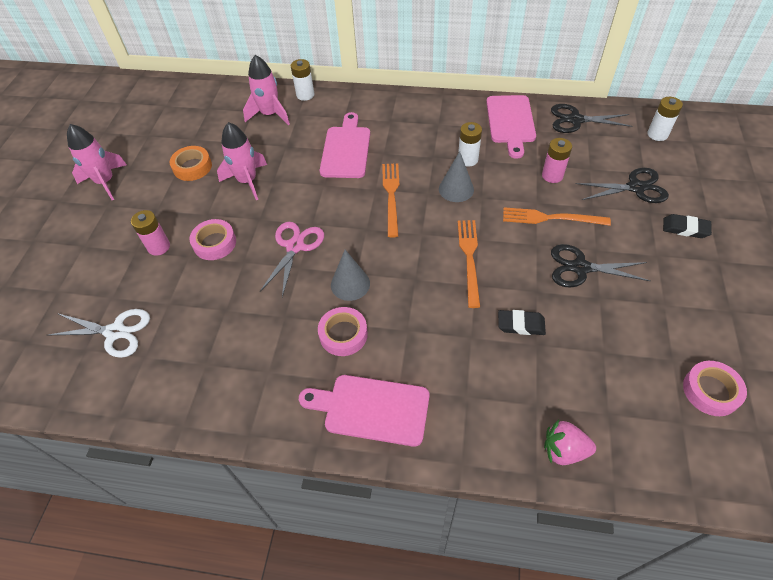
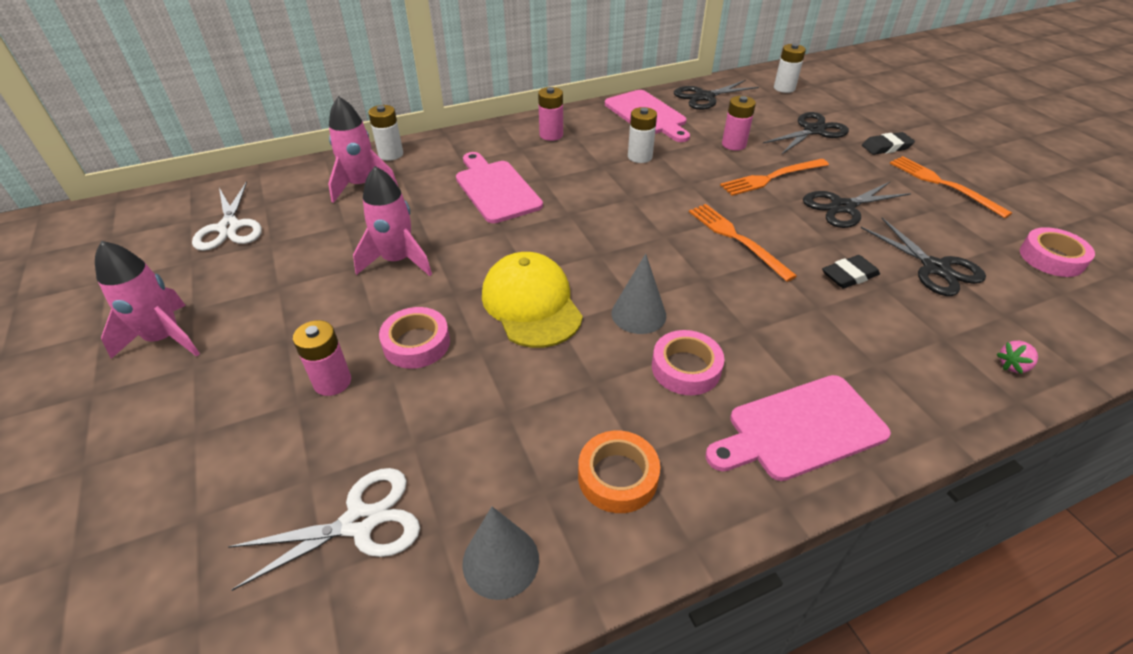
camera: 35 degrees left, 10 degrees down
orange tape [170,146,212,181] -> orange tape moved to [578,431,660,513]
pink scissors [260,222,324,297] -> yellow cap [482,252,583,348]
orange fork [382,163,399,238] -> orange fork moved to [890,156,1012,218]
grey cone [439,151,474,202] -> grey cone moved to [462,507,539,600]
pink strawberry [544,420,596,465] -> pink strawberry [997,341,1038,374], size x0.63
none -> white scissors [192,181,262,251]
none -> pink battery [538,87,563,141]
none -> black scissors [861,218,986,296]

